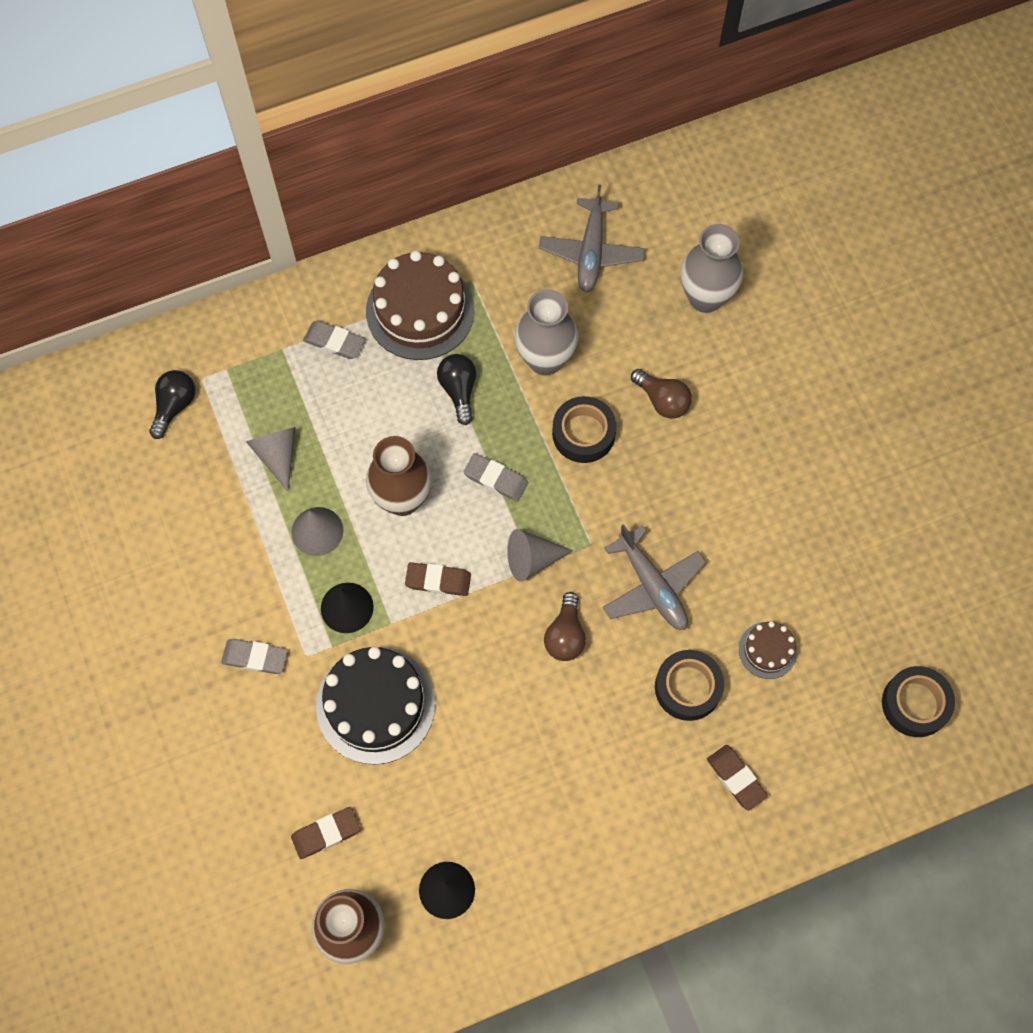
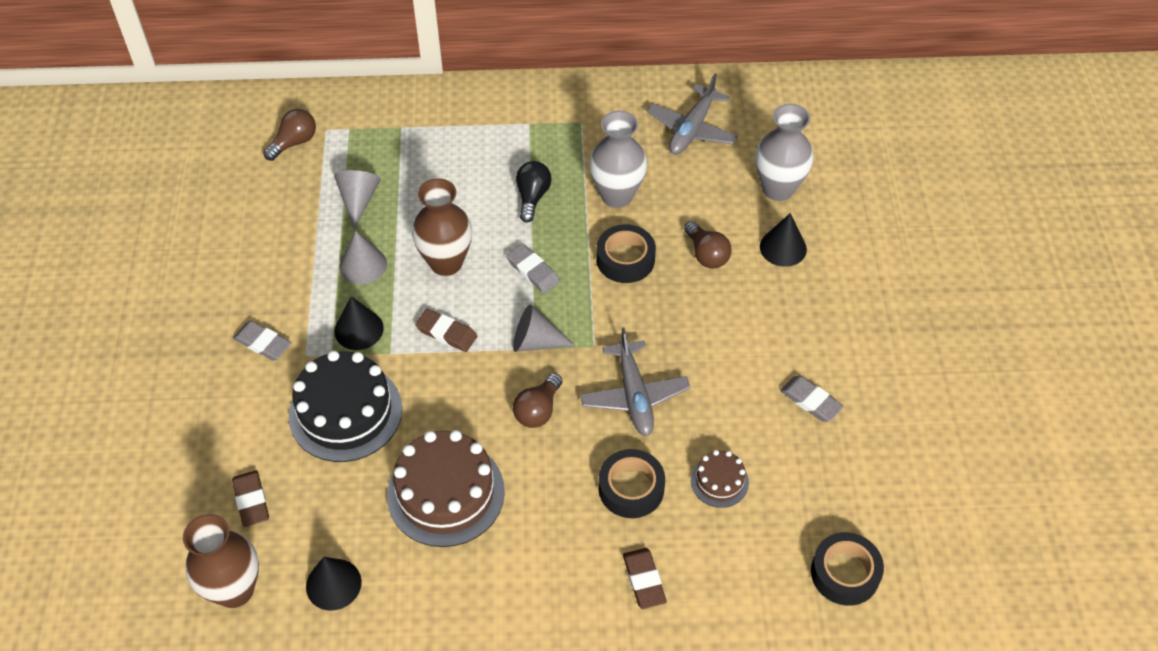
camera: 20 degrees right, 15 degrees down
black light bulb [149,370,195,439] -> brown light bulb [263,109,316,161]
brown eraser [291,807,361,859] -> brown eraser turned 75 degrees clockwise [232,470,269,527]
grey eraser [303,321,365,359] -> grey eraser moved to [780,376,844,422]
brown cake [366,250,475,360] -> brown cake moved to [387,430,505,547]
none -> black cone [760,213,807,267]

